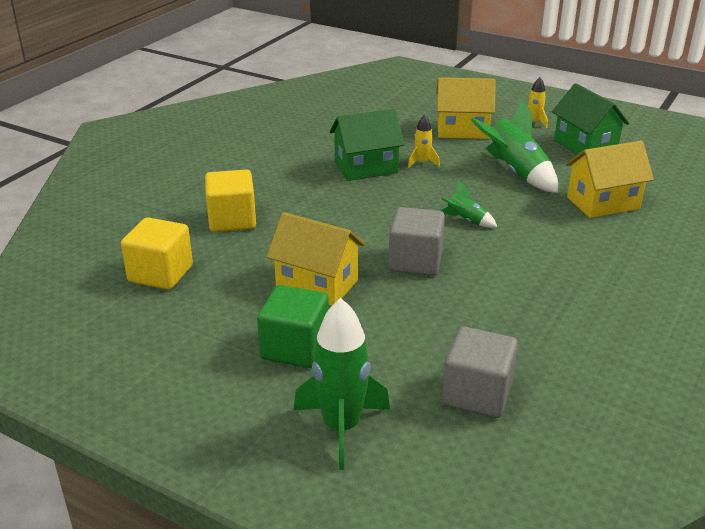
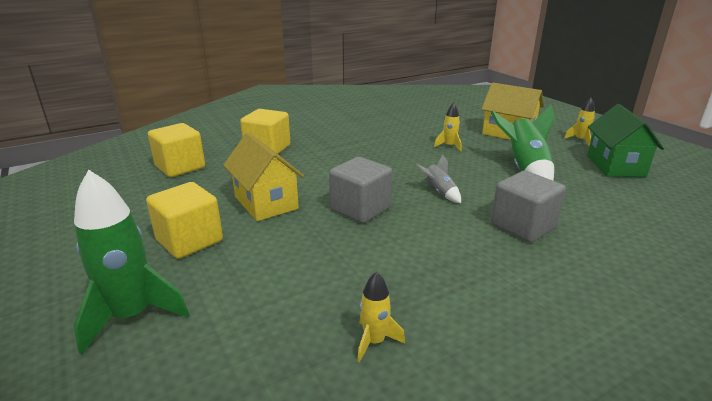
camera: 30 degrees right, 5 degrees down
green cube [257,285,329,368] -> yellow cube [146,182,223,259]
green house [330,109,405,181] -> none
green rocket [441,181,497,228] -> grey rocket [416,155,461,203]
grey cube [442,327,518,418] -> grey cube moved to [491,171,566,243]
yellow house [566,141,654,218] -> none
none -> yellow rocket [357,272,405,362]

